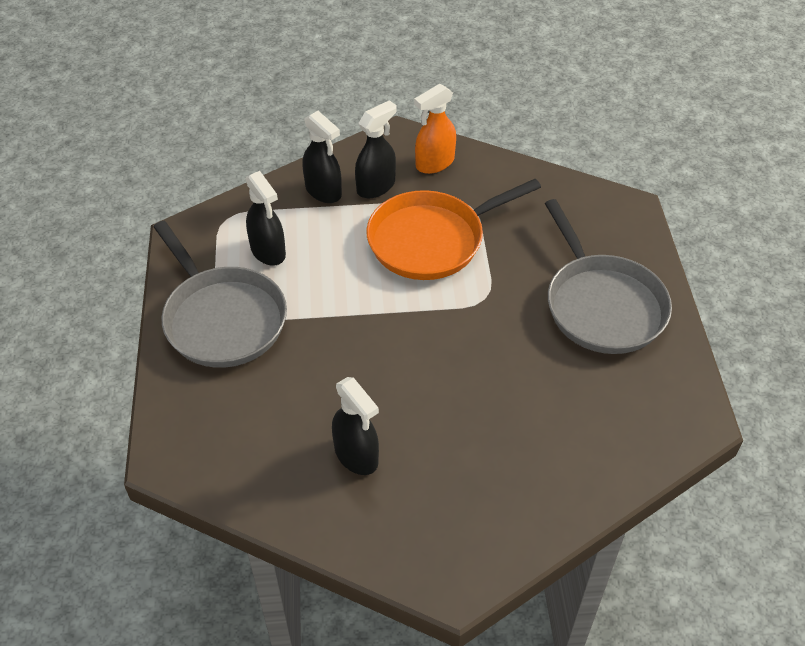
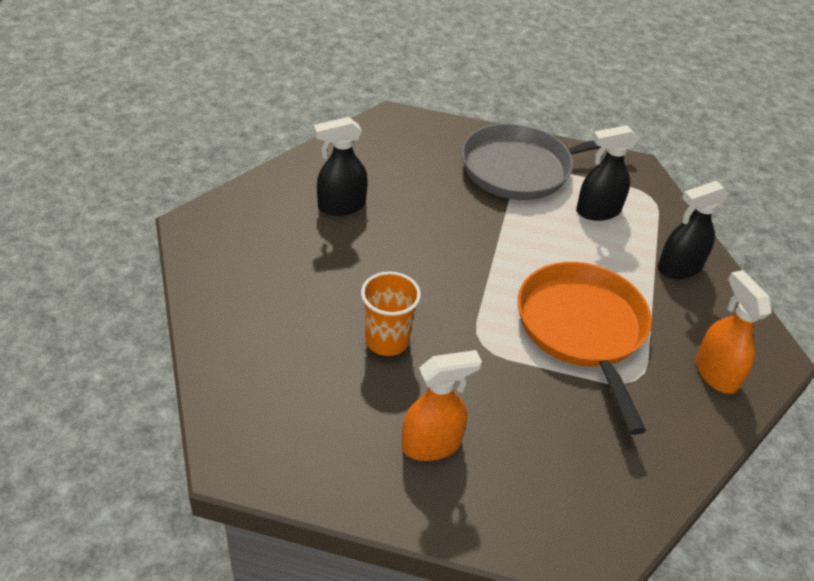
camera: 105 degrees right, 5 degrees down
black spray bottle [355,100,397,198] -> none
grey pan [545,199,672,354] -> orange spray bottle [401,350,482,461]
none -> orange cup [361,271,421,356]

